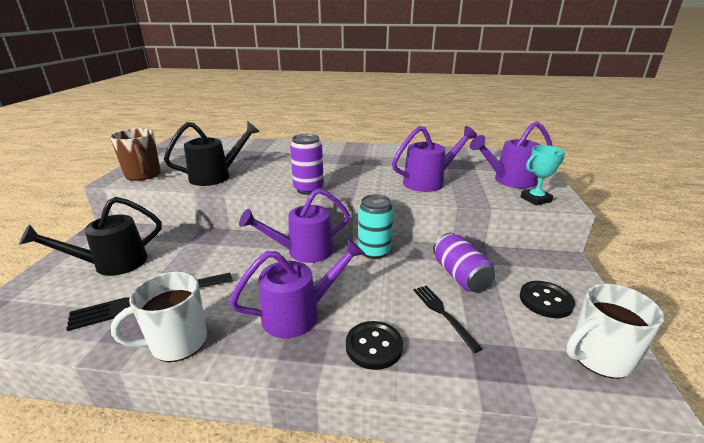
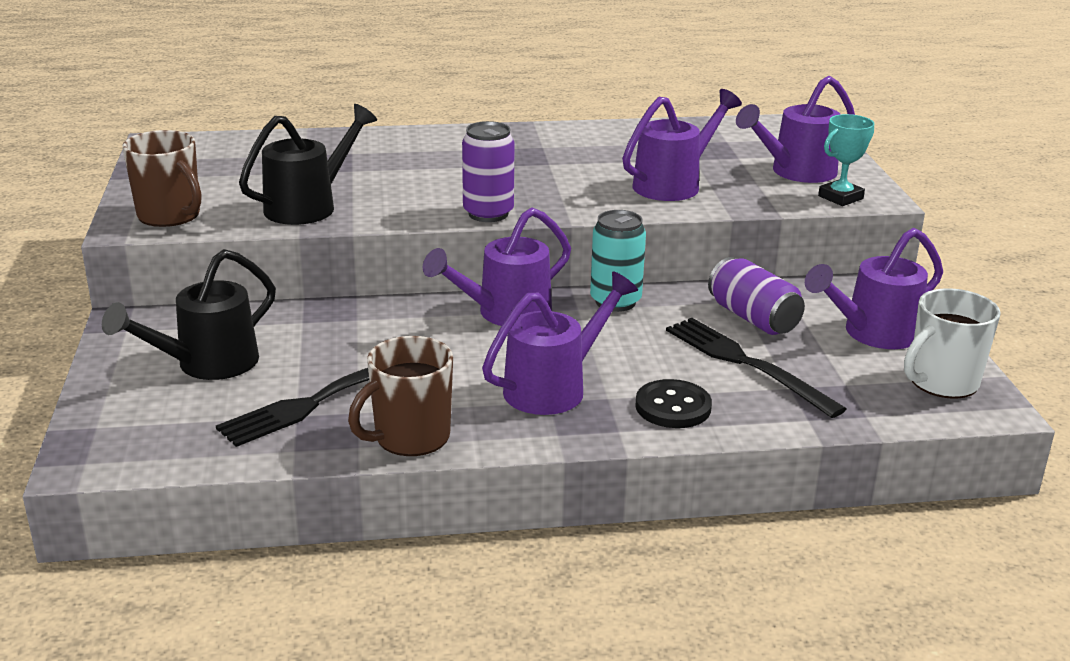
camera: 15 degrees left, 0 degrees up
white mug [111,272,207,362] -> brown mug [348,336,453,456]
black fork [413,285,482,353] -> black fork [666,318,846,418], size x1.61
black button [520,281,575,318] -> purple watering can [805,228,943,349]

